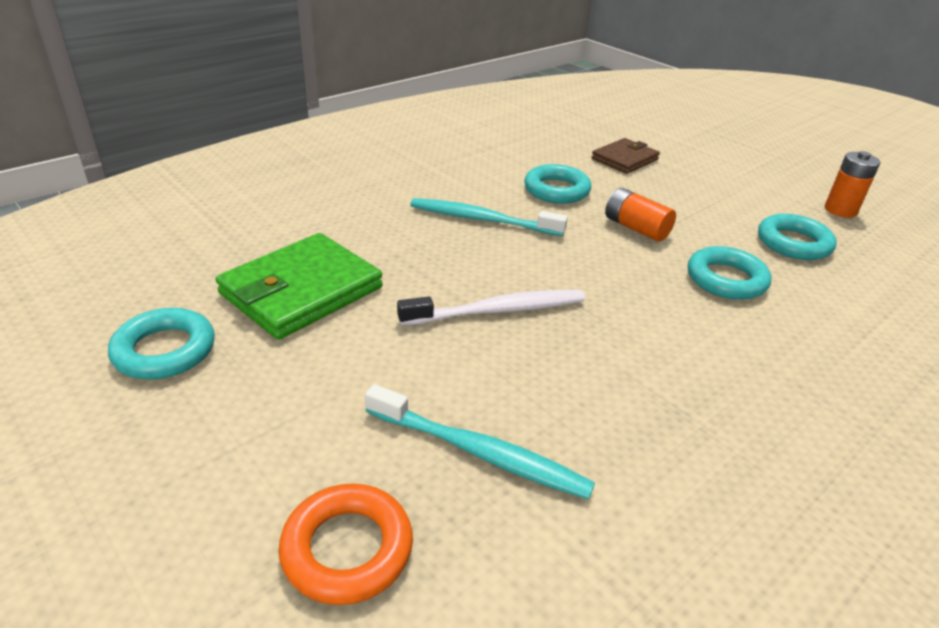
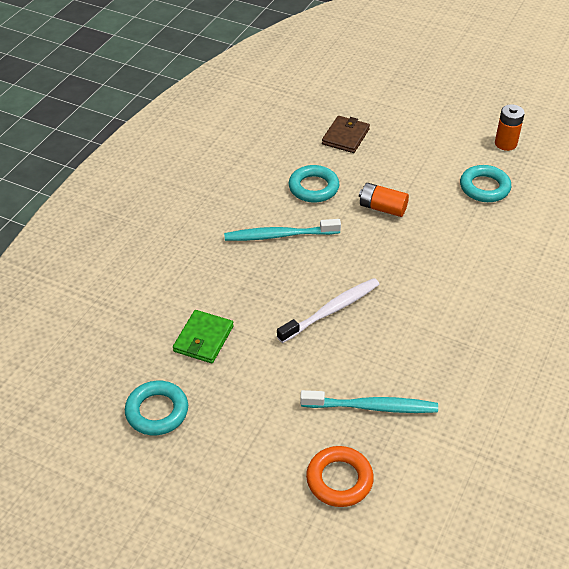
camera: 20 degrees left, 10 degrees up
green wallet [215,233,383,340] -> green wallet [173,310,234,363], size x0.61
turquoise ring [688,246,771,300] -> none

